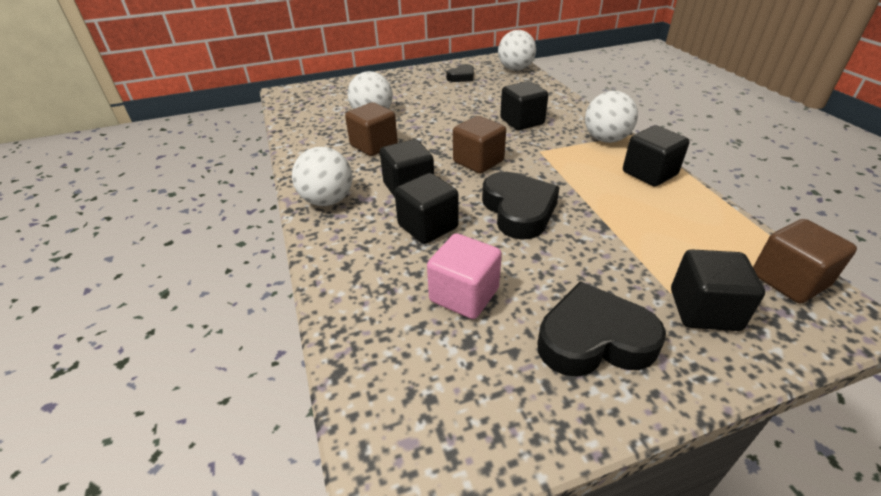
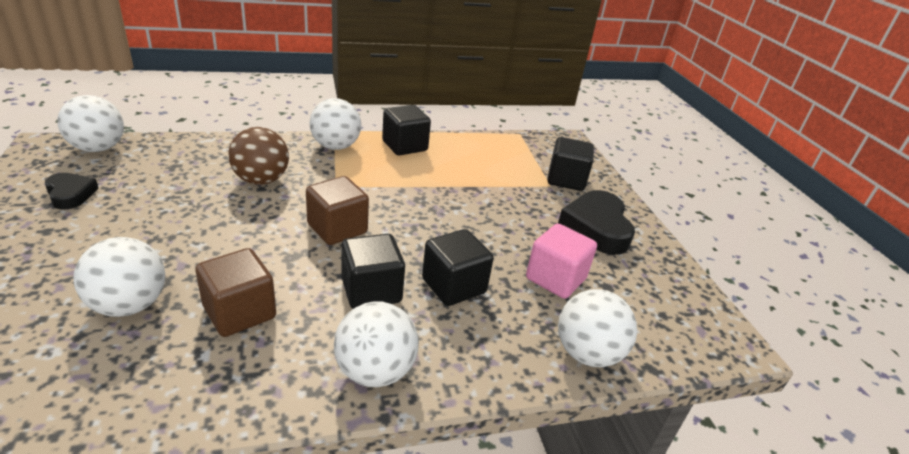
camera: 90 degrees left, 5 degrees down
black heart [482,172,560,240] -> none
black cube [500,81,548,130] -> brown ball [228,127,289,185]
brown cube [753,219,857,303] -> none
none -> white ball [558,289,637,367]

